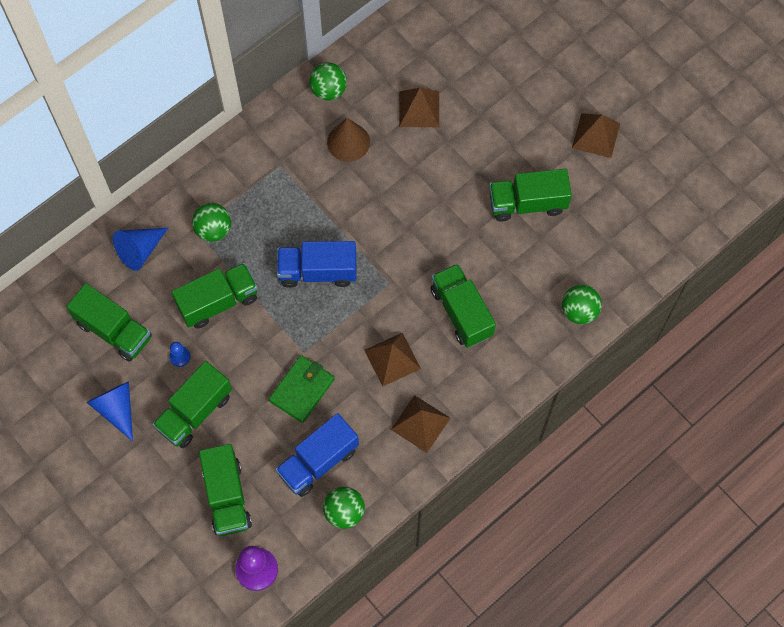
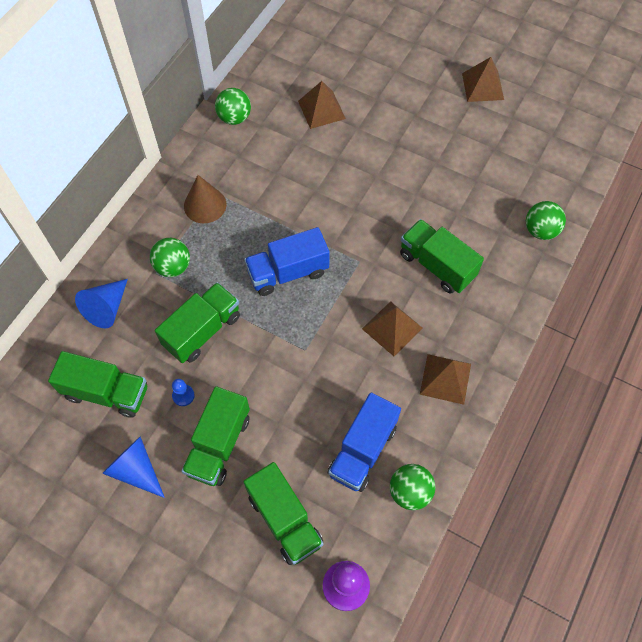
camera: 20 degrees left, 5 degrees down
green wallet [269,355,335,423] -> none
brown cone [327,118,370,162] -> brown cone moved to [184,175,226,223]
green truck [489,169,572,222] -> none

